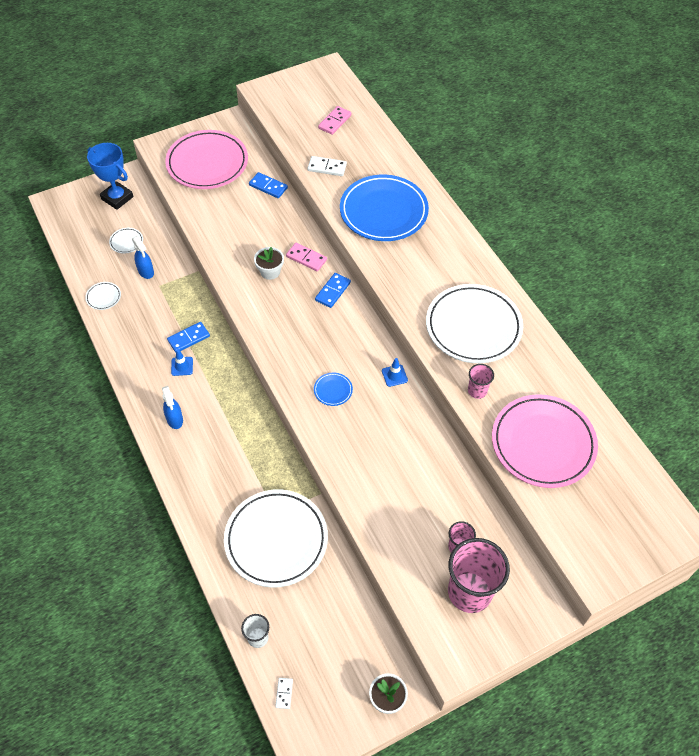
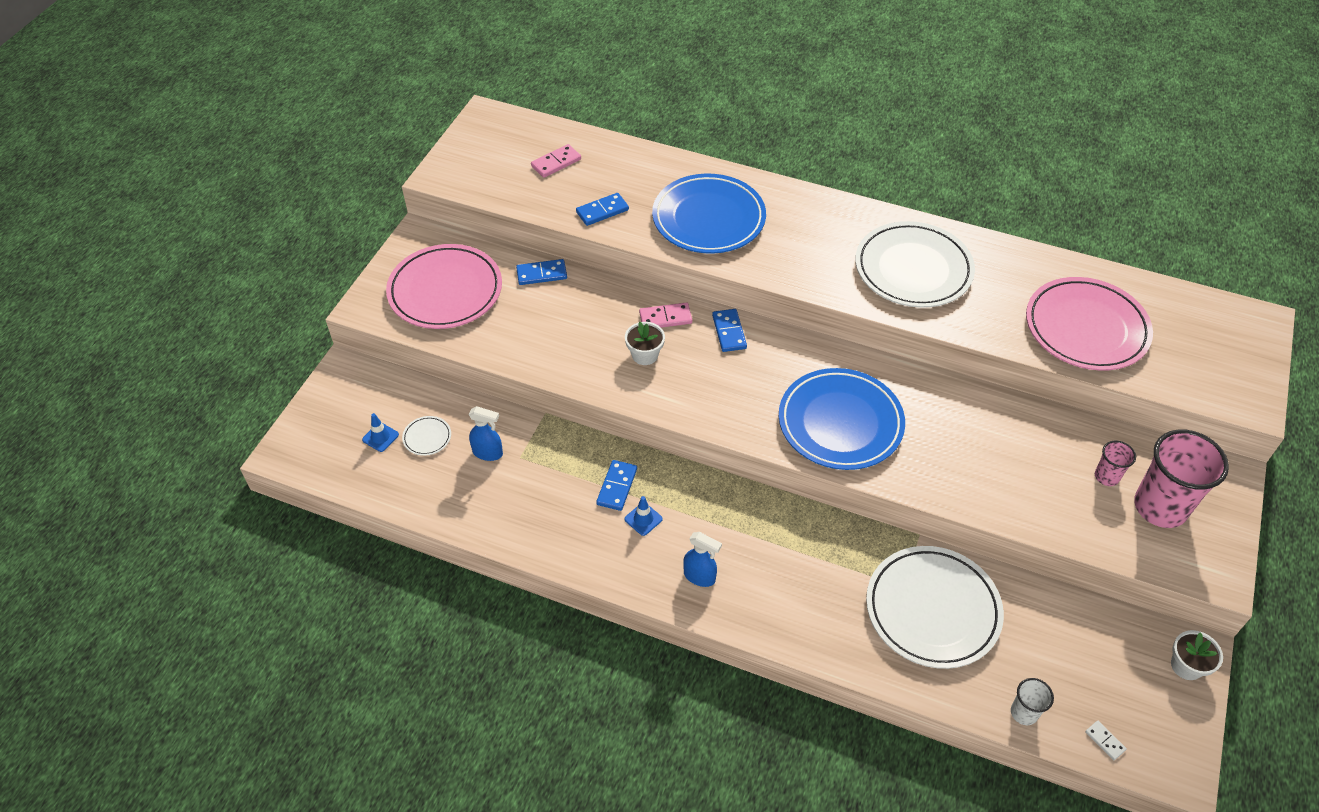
camera: 40 degrees left, 5 degrees down
white plate [85,282,121,310] -> none
blue trophy [87,143,133,210] -> none
white domino [308,156,347,176] -> blue domino [576,193,629,226]
blue plate [314,373,353,406] -> blue plate [779,368,905,470], size x2.50
pink domino [318,106,352,135] -> pink domino turned 60 degrees clockwise [531,144,581,178]
blue traffic cone [382,358,408,387] -> blue traffic cone moved to [362,413,399,452]
pink cup [468,364,494,399] -> none

